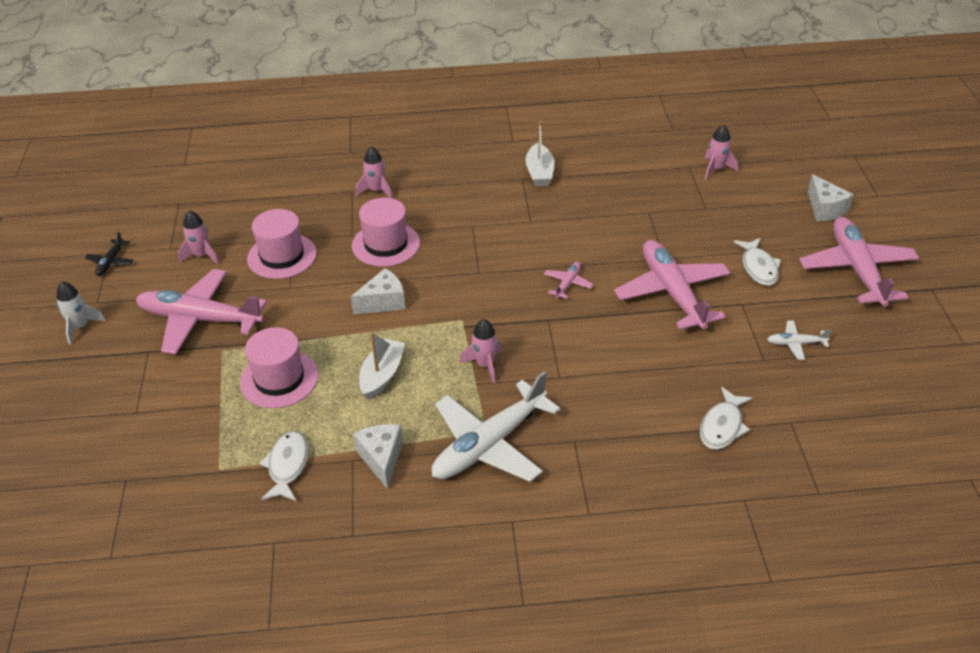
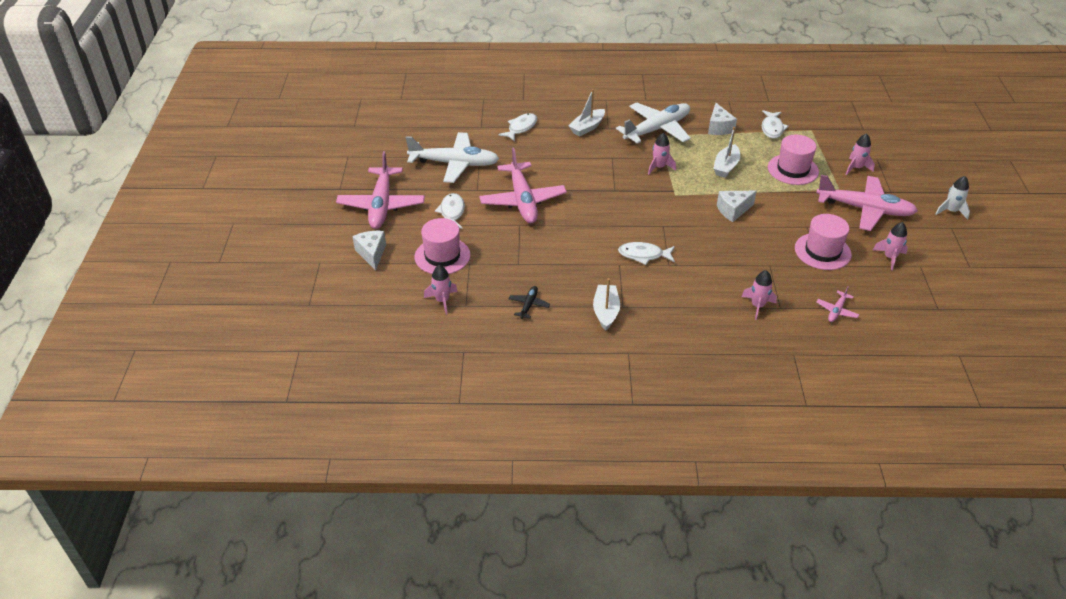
camera: 175 degrees left, 0 degrees up
black plane [85,231,133,276] -> black plane moved to [508,286,550,319]
pink hat [352,198,420,267] -> pink hat moved to [415,218,470,274]
pink plane [544,262,594,299] -> pink plane moved to [817,286,859,322]
white plane [767,320,832,360] -> white plane [406,132,499,183], size x2.30
none -> white boat [568,89,605,136]
none -> white fish [618,242,675,265]
none -> pink rocket [846,133,875,175]

